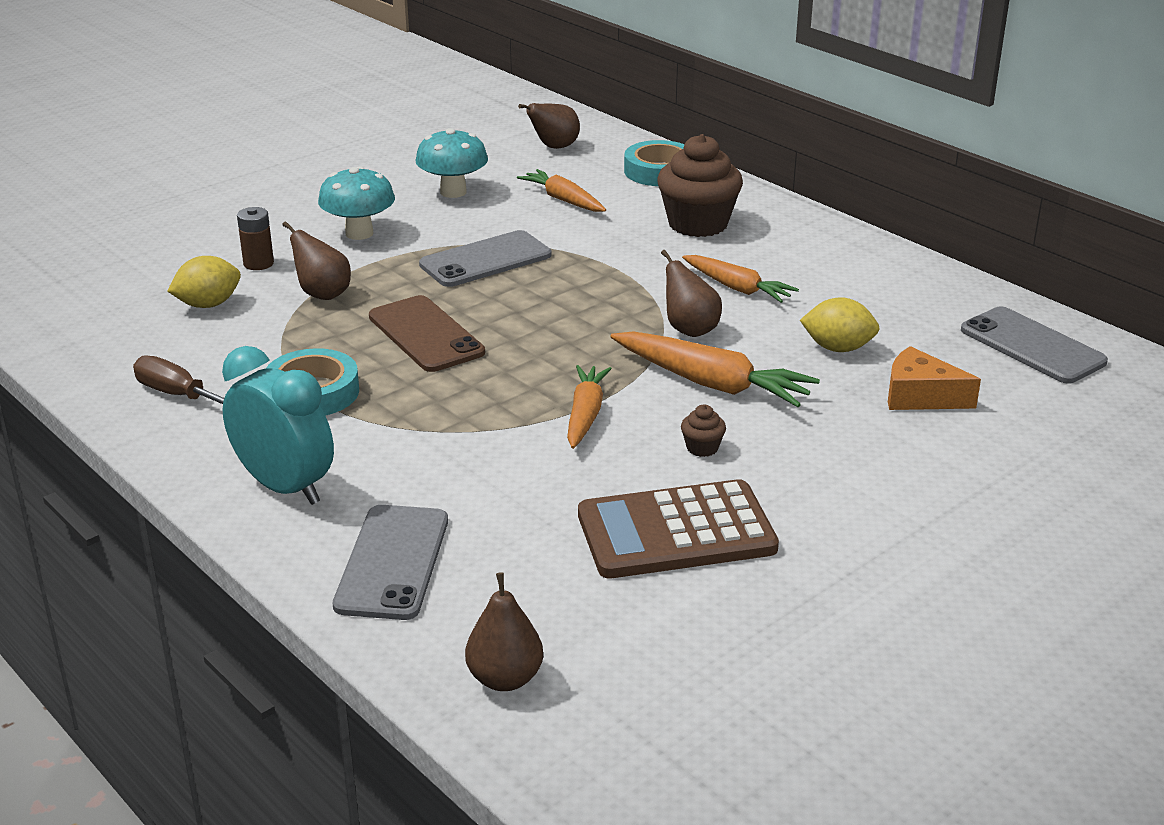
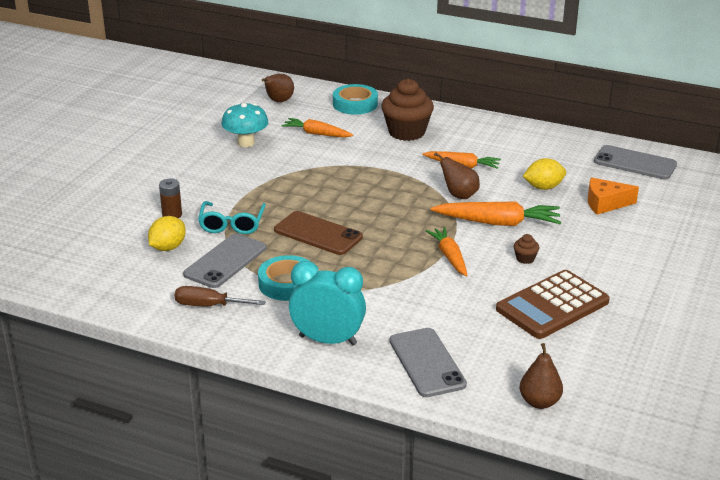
camera: 25 degrees left, 0 degrees up
brown pear [283,221,351,300] -> turquoise glasses [198,201,266,234]
turquoise mushroom [318,166,395,240] -> none
grey phone [419,230,551,287] -> grey phone moved to [183,233,266,288]

